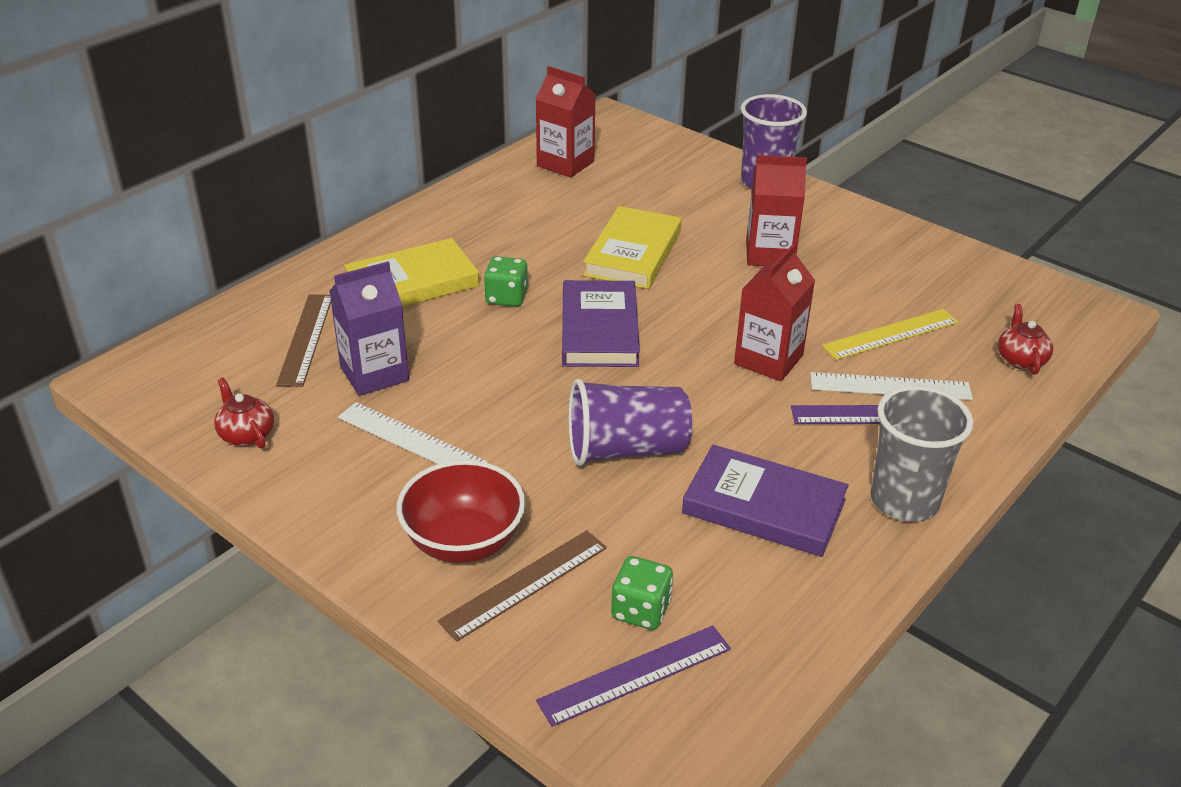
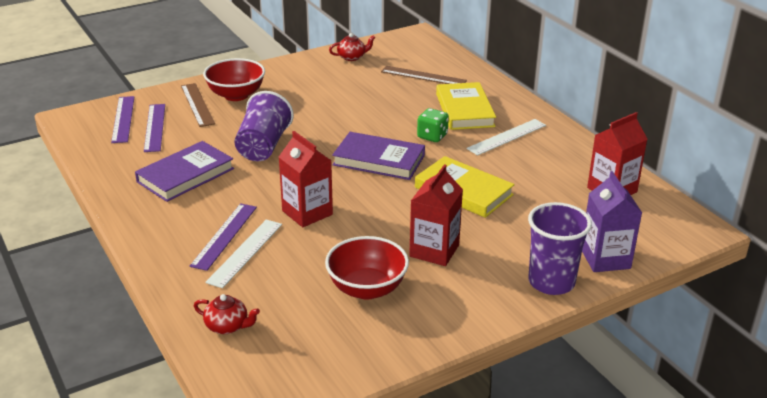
camera: 110 degrees right, 5 degrees down
purple carton [329,261,409,396] -> purple carton moved to [582,171,642,272]
white ruler [338,402,488,464] -> white ruler moved to [466,119,546,156]
green dice [611,556,673,630] -> purple ruler [144,104,165,152]
yellow ruler [822,309,959,360] -> none
grey cup [870,385,973,522] -> none
none -> red bowl [325,236,409,300]

